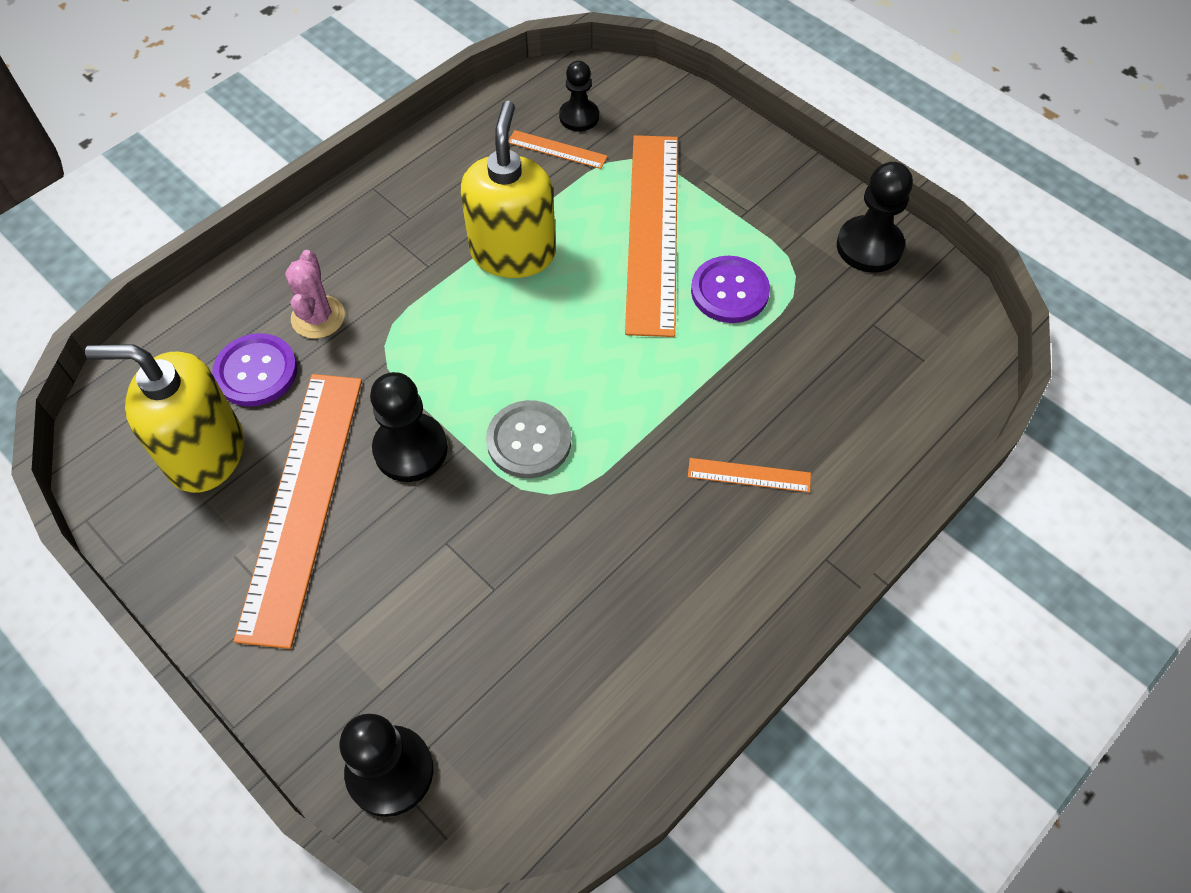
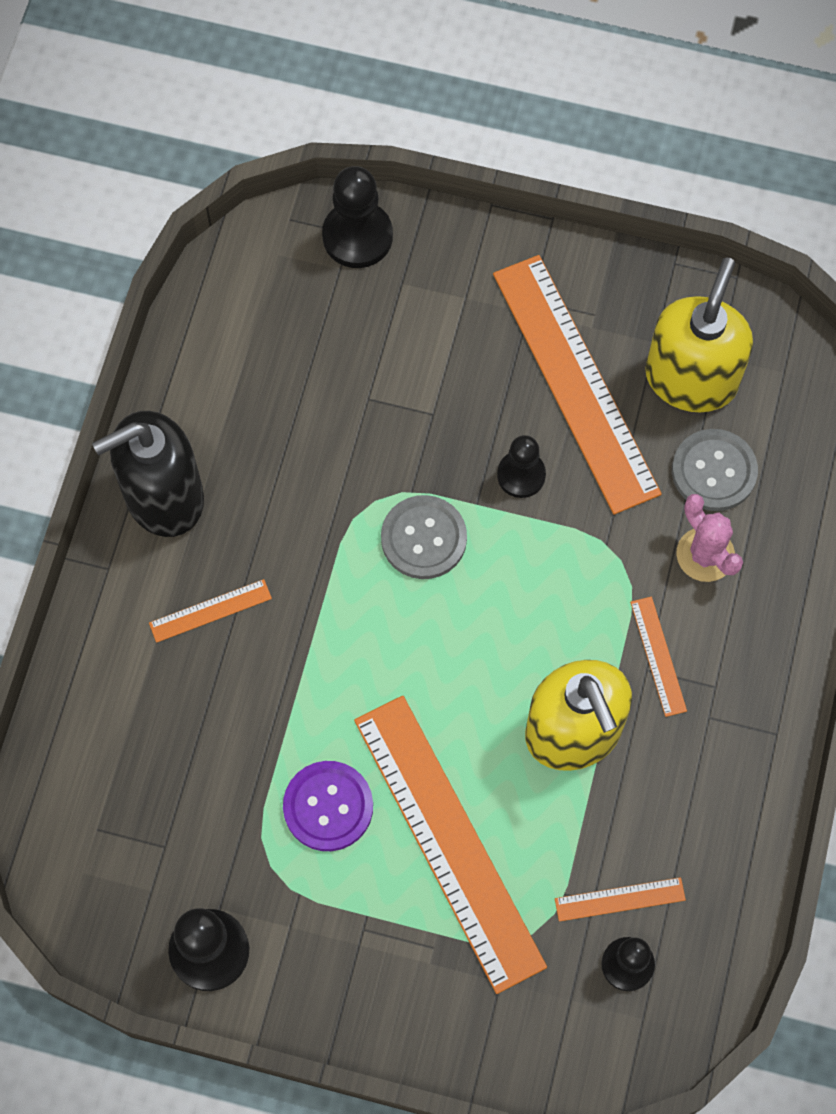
camera: 150 degrees right, 10 degrees up
yellow soap dispenser [85,344,244,493] -> yellow soap dispenser turned 45 degrees counterclockwise [645,257,753,413]
purple button [212,333,297,407] -> grey button [672,429,758,511]
black pawn [370,372,448,482] -> black pawn [497,435,546,498], size x0.66
none -> black soap dispenser [92,411,204,537]
none -> orange ruler [630,596,687,717]

